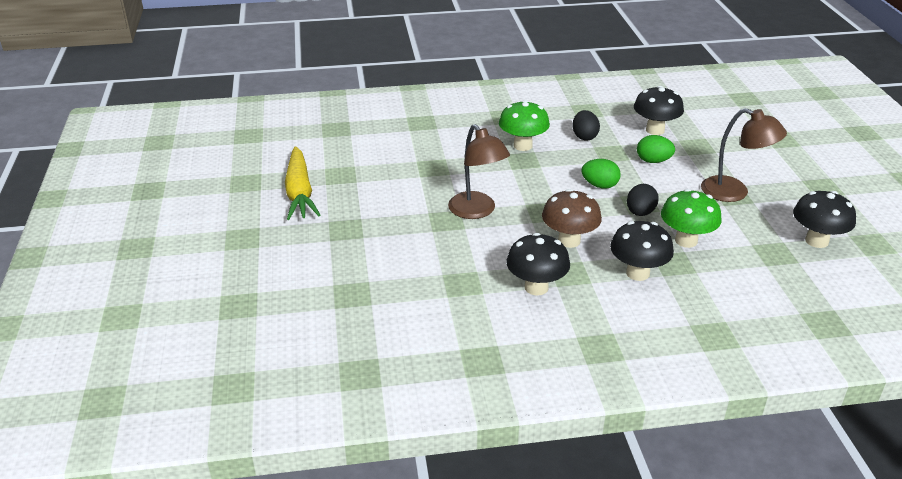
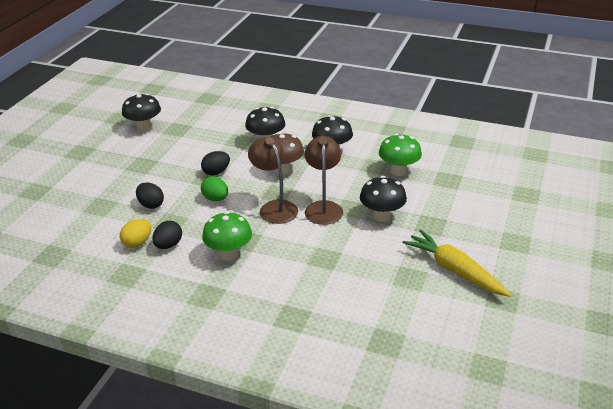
camera: 150 degrees left, 0 degrees up
yellow carrot [285,146,321,220] -> yellow carrot turned 60 degrees counterclockwise [403,229,511,297]
black mushroom [634,86,684,135] -> black mushroom moved to [360,176,407,222]
green egg [637,135,675,163] -> black egg [136,182,164,209]
green mushroom [661,189,722,248] -> green mushroom moved to [379,134,422,176]
brown lamp [701,108,787,202] -> brown lamp moved to [248,137,298,224]
none -> yellow egg [120,219,151,248]

